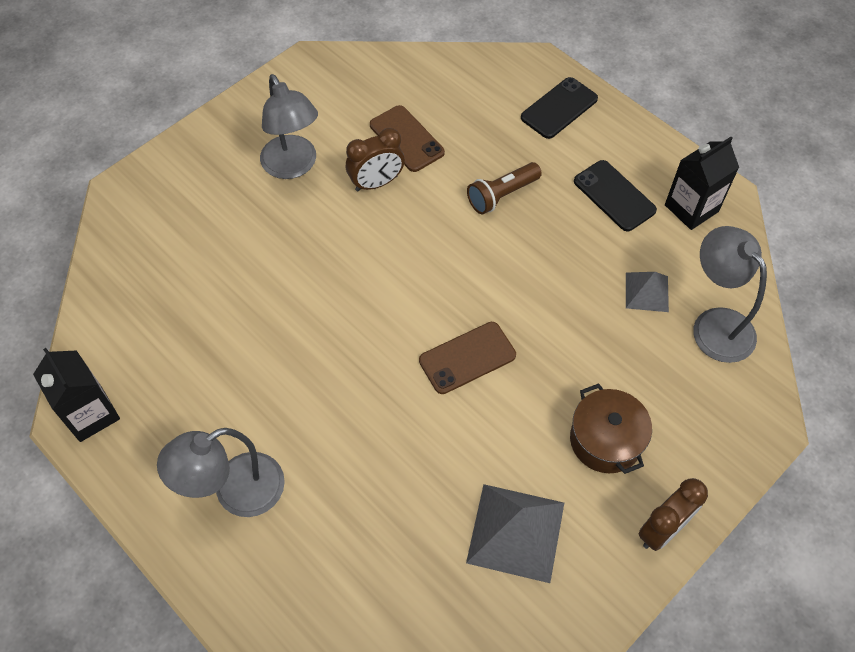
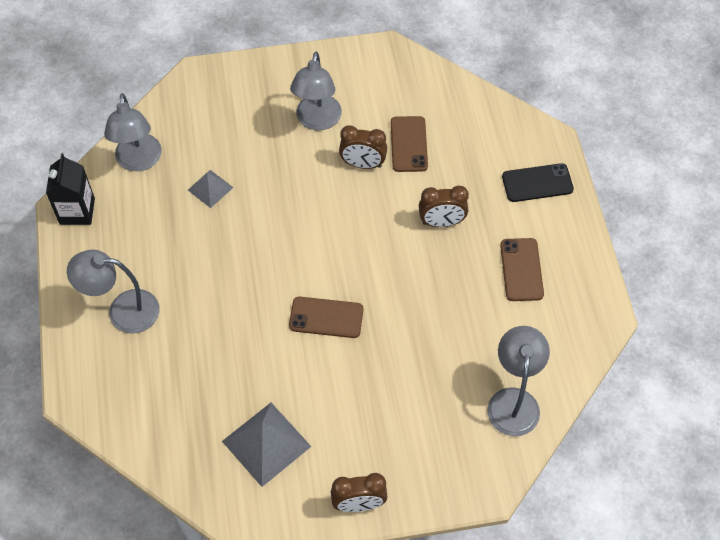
camera: 35 degrees right, 0 degrees up
brown flashlight [467,162,542,214] -> brown clock [419,186,469,227]
brown pot [570,383,652,474] -> none
black phone [574,160,657,231] -> brown phone [500,238,544,301]
grey pyramid [626,272,669,312] -> grey pyramid moved to [188,170,234,208]
black carton [665,137,739,230] -> none
none -> grey lamp [104,93,162,171]

